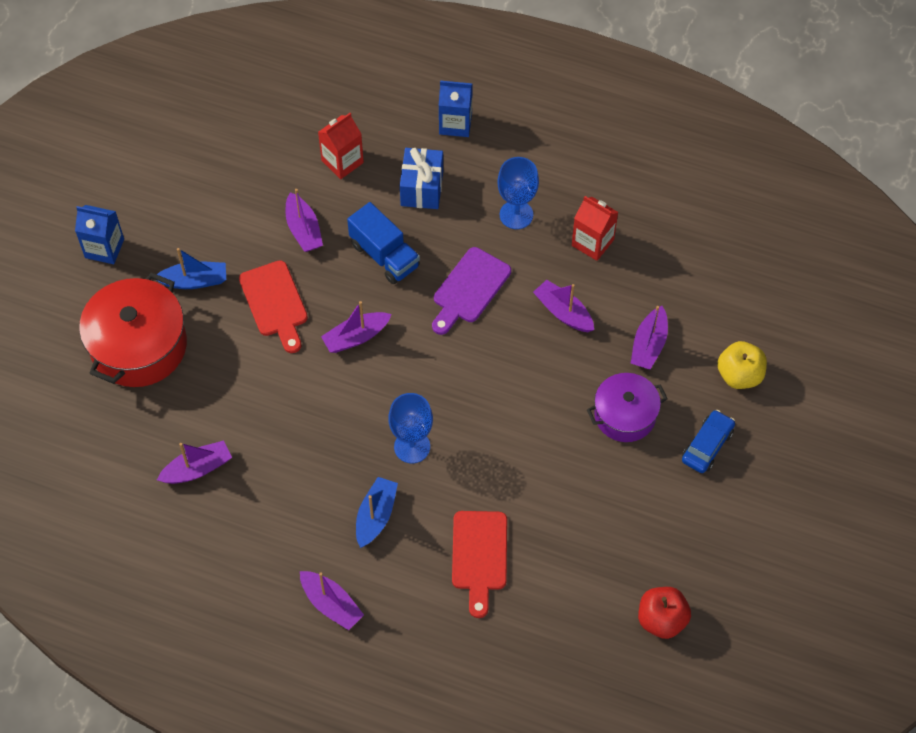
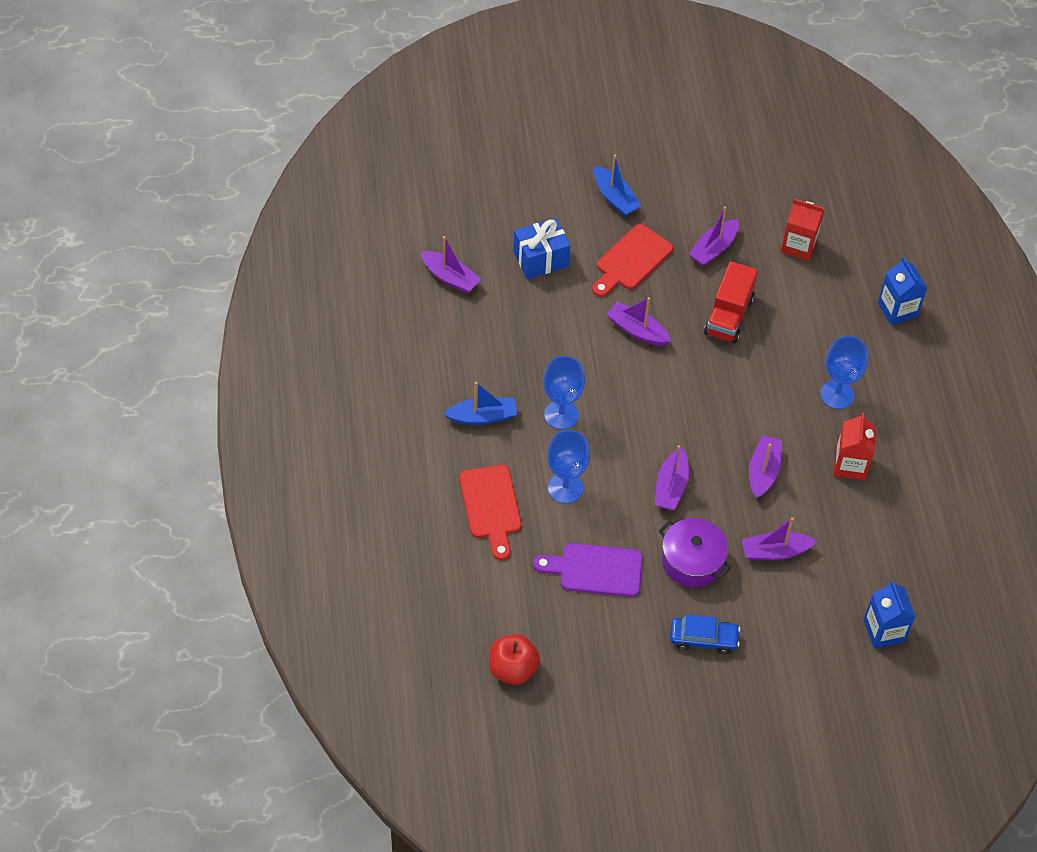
camera: 60 degrees right, 5 degrees down
blue carton [75,205,124,264] -> blue carton moved to [864,580,916,649]
red pot [79,272,187,387] -> none
purple boat [300,571,364,630] -> purple boat moved to [655,445,689,510]
blue truck [347,202,420,284] -> red truck [704,261,758,343]
blue gift [400,148,443,209] -> blue gift moved to [513,218,570,279]
purple cutting board [432,247,511,335] -> purple cutting board moved to [533,543,643,597]
red cutting board [452,511,507,618] -> red cutting board turned 75 degrees counterclockwise [459,465,522,560]
yellow apple [717,341,767,389] -> none
none -> blue goblet [547,430,590,504]

